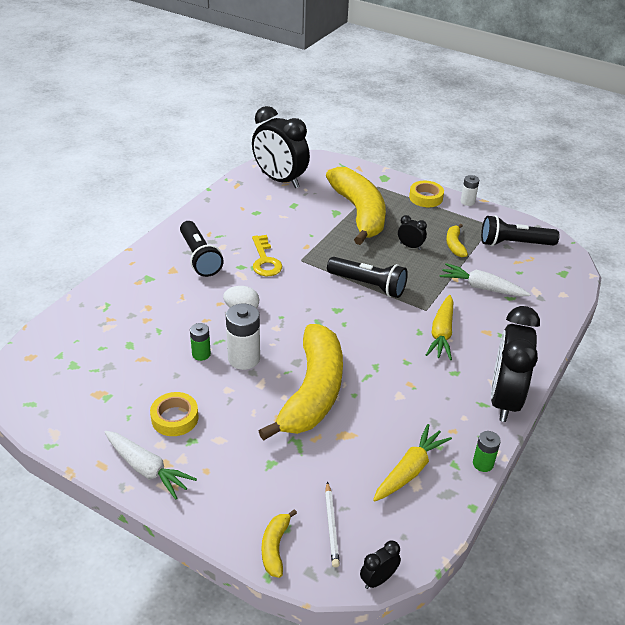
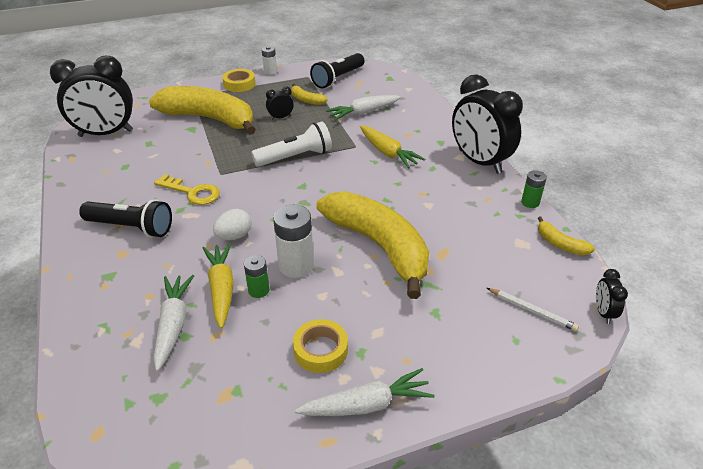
camera: 50 degrees left, 0 degrees up
yellow banana [262,509,297,578] -> yellow banana moved to [538,217,595,255]
black flashlight [327,257,408,298] -> white flashlight [251,121,332,167]
yellow carrot [373,424,452,502] -> yellow carrot moved to [203,243,234,328]
none -> white carrot [153,275,194,371]

